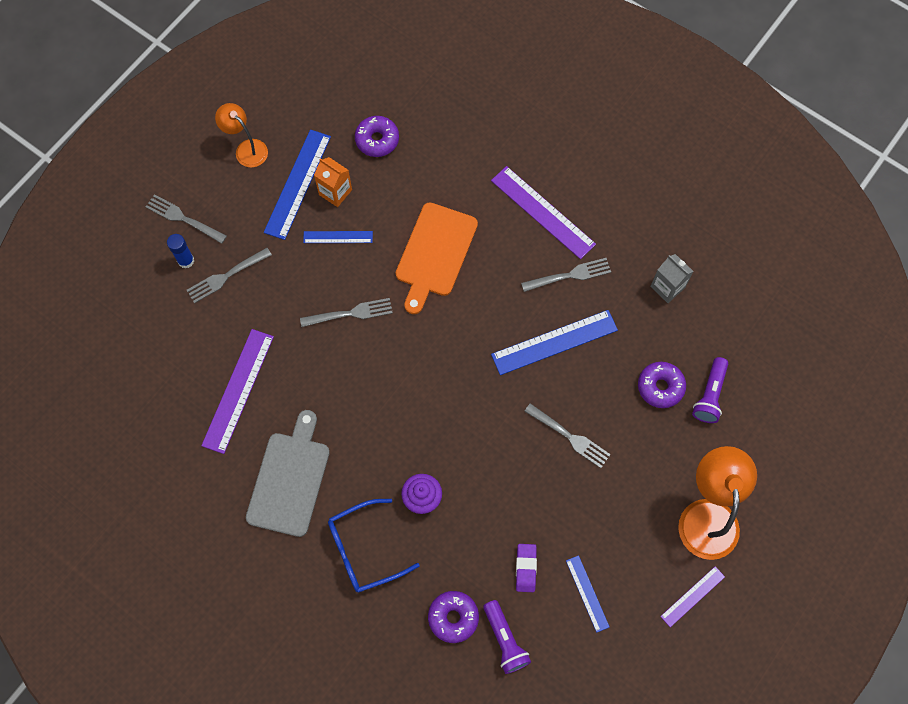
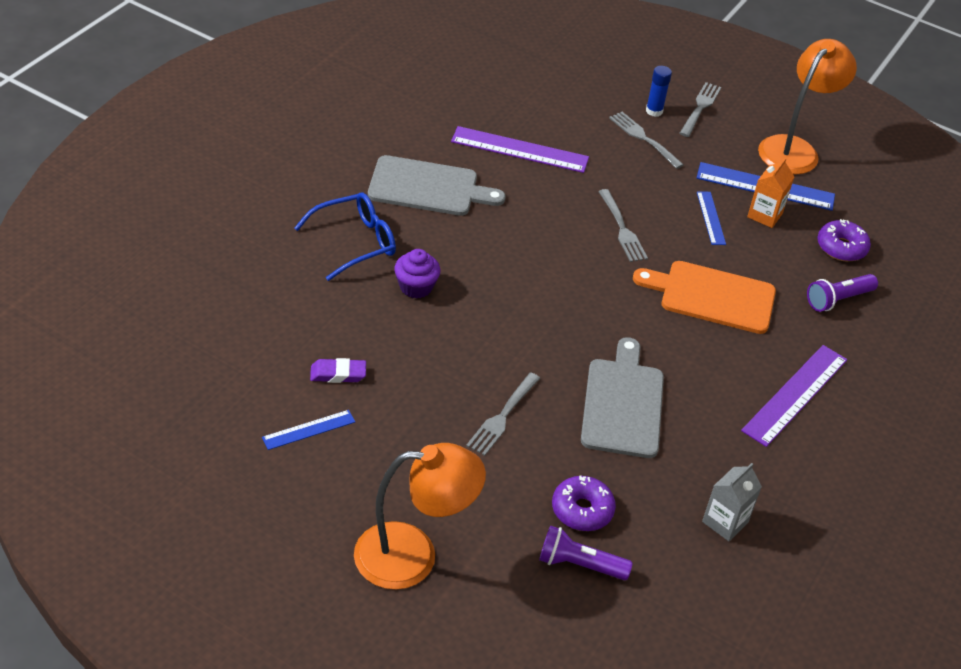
camera: 80 degrees right, 25 degrees down
orange lamp [215,103,268,168] -> orange lamp [758,39,857,175], size x1.70
blue glasses [328,499,420,593] -> blue glasses turned 90 degrees clockwise [294,193,396,281]
purple donut [428,591,479,643] -> none
purple flashlight [483,600,531,674] -> purple flashlight moved to [807,274,878,312]
blue ruler [491,310,618,375] -> grey cutting board [581,337,664,458]
grey fork [521,258,611,292] -> none
purple ruler [660,566,725,627] -> none

